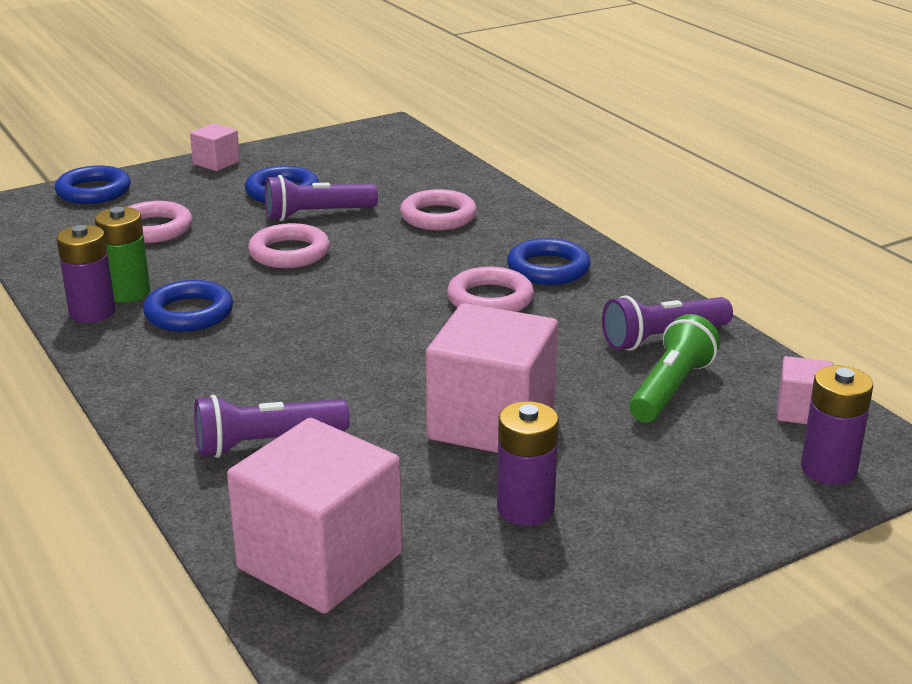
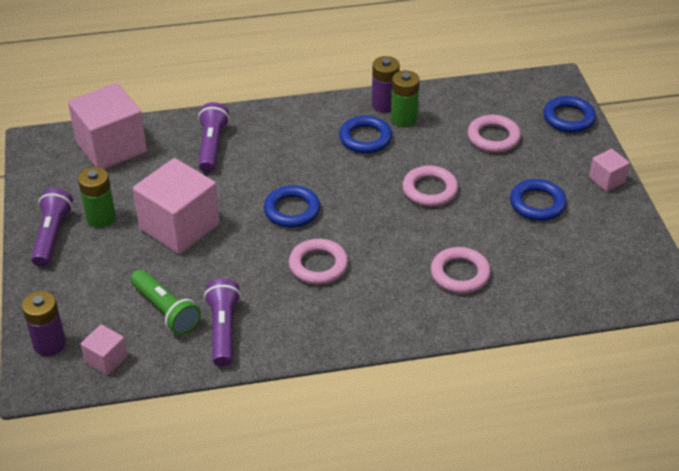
camera: 110 degrees right, 15 degrees up
purple flashlight [265,175,378,221] -> purple flashlight moved to [31,188,73,267]
purple battery [497,401,559,526] -> green battery [78,167,116,228]
blue ring [507,238,590,285] -> blue ring moved to [264,185,320,228]

